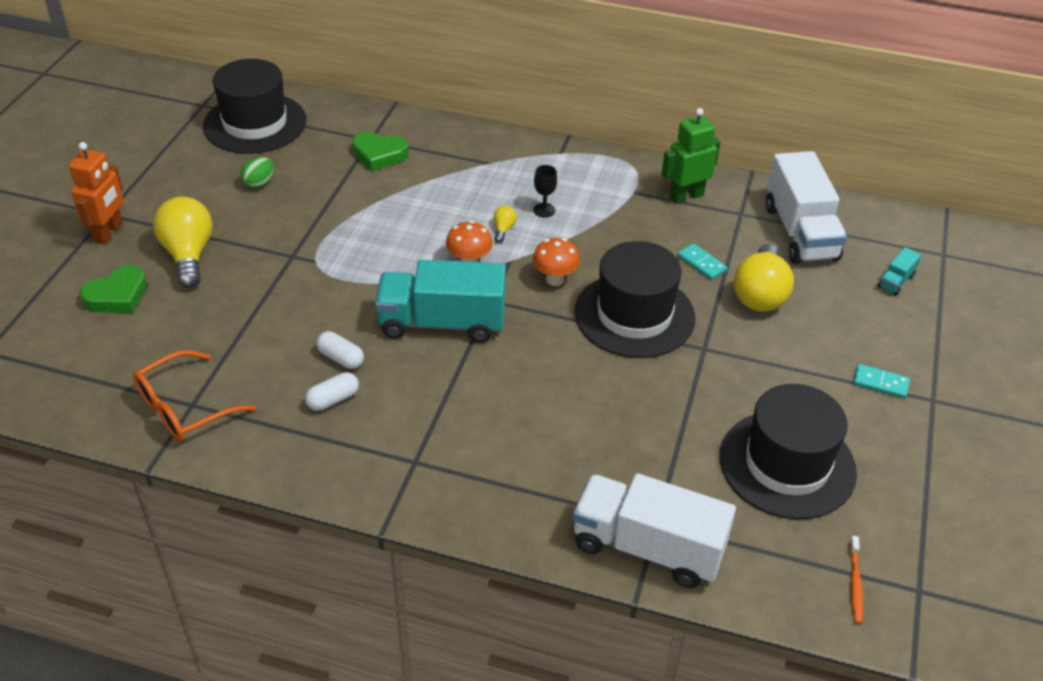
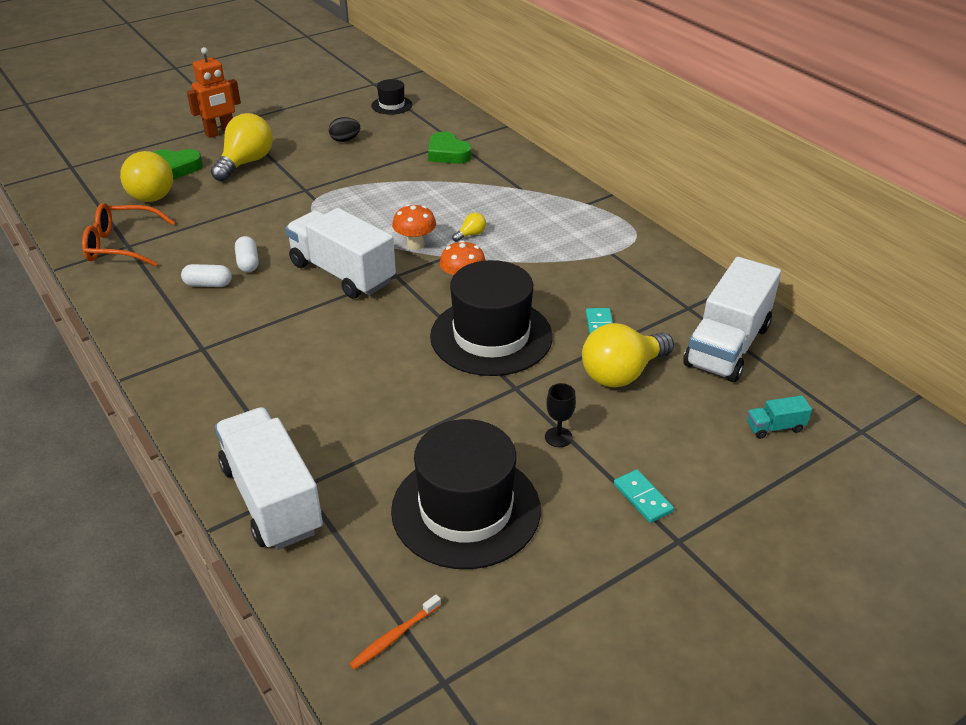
camera: 40 degrees right, 5 degrees down
black hat [203,59,306,154] -> black hat [371,79,412,115], size x0.48
green egg [240,157,274,188] -> black egg [329,117,360,142]
turquoise truck [375,260,506,343] -> white truck [285,208,396,299]
black goblet [533,165,557,218] -> black goblet moved to [545,383,576,447]
green robot [662,108,720,204] -> none
none -> yellow light bulb [120,151,173,202]

